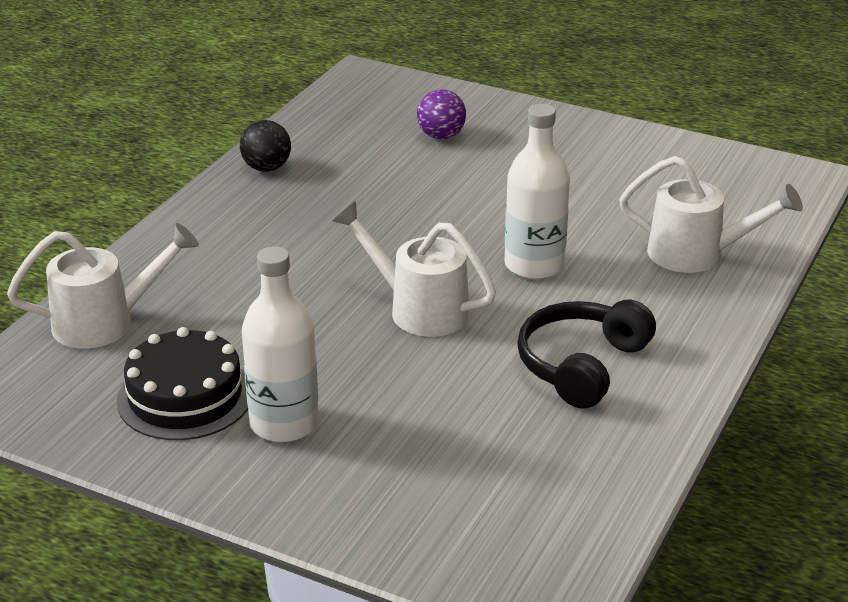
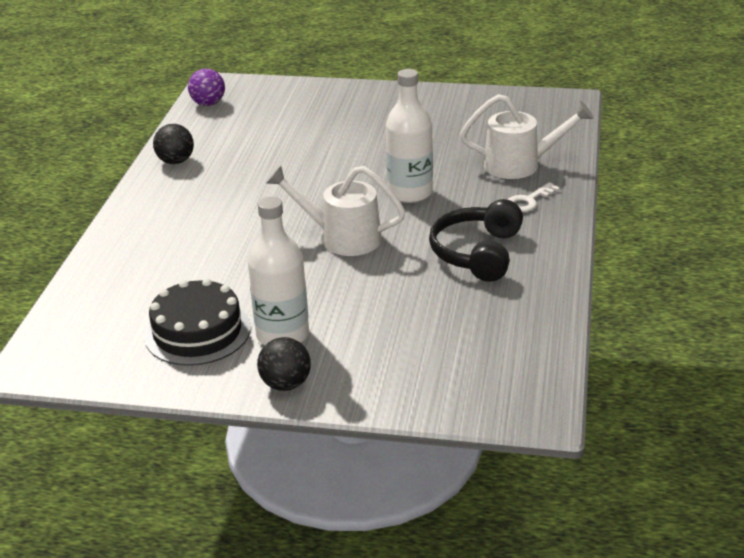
camera: 15 degrees left, 0 degrees up
white watering can [7,223,199,349] -> none
purple ball [417,89,466,139] -> purple ball moved to [188,69,225,106]
none -> black ball [257,337,311,391]
none -> white key [508,182,560,212]

